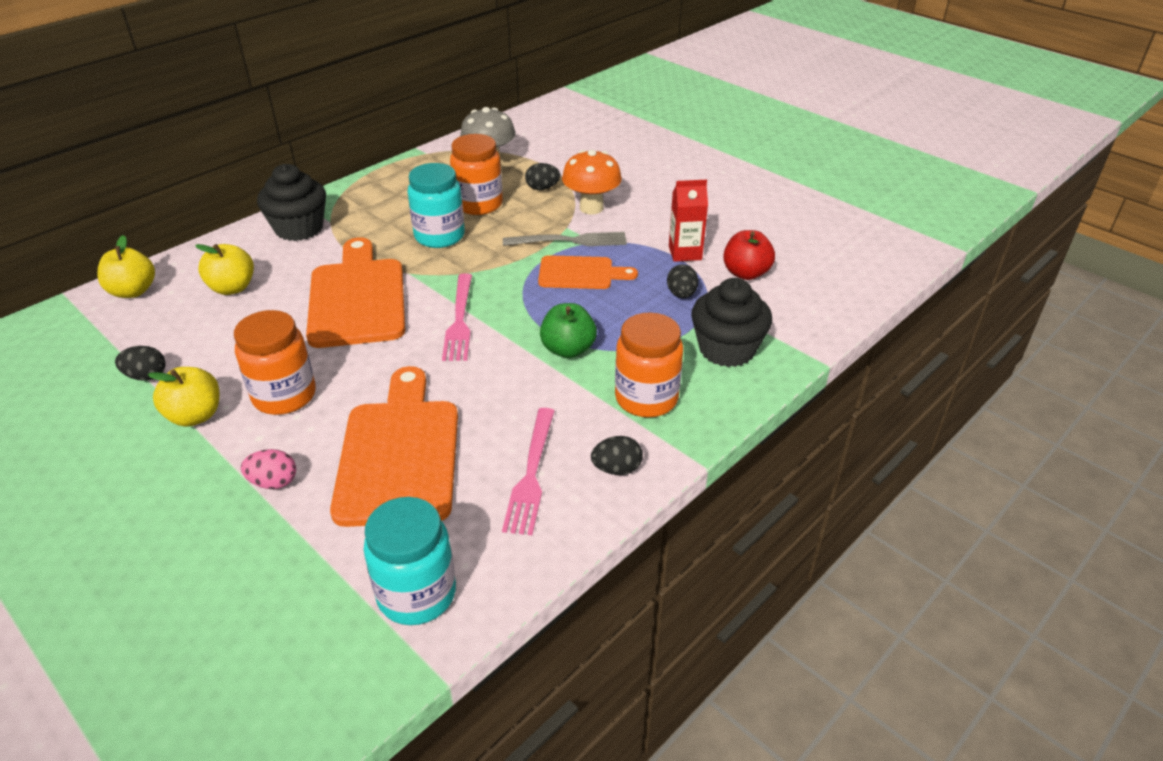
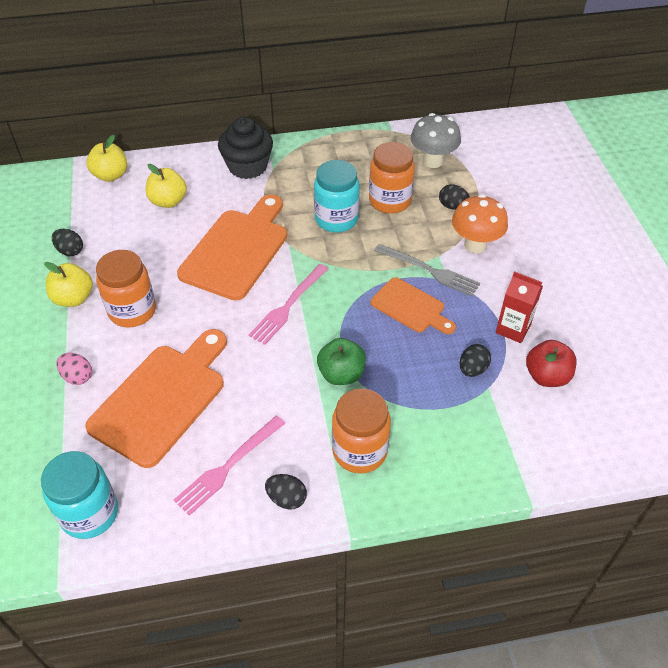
camera: 35 degrees right, 10 degrees up
black cupcake [691,278,772,367] -> none

